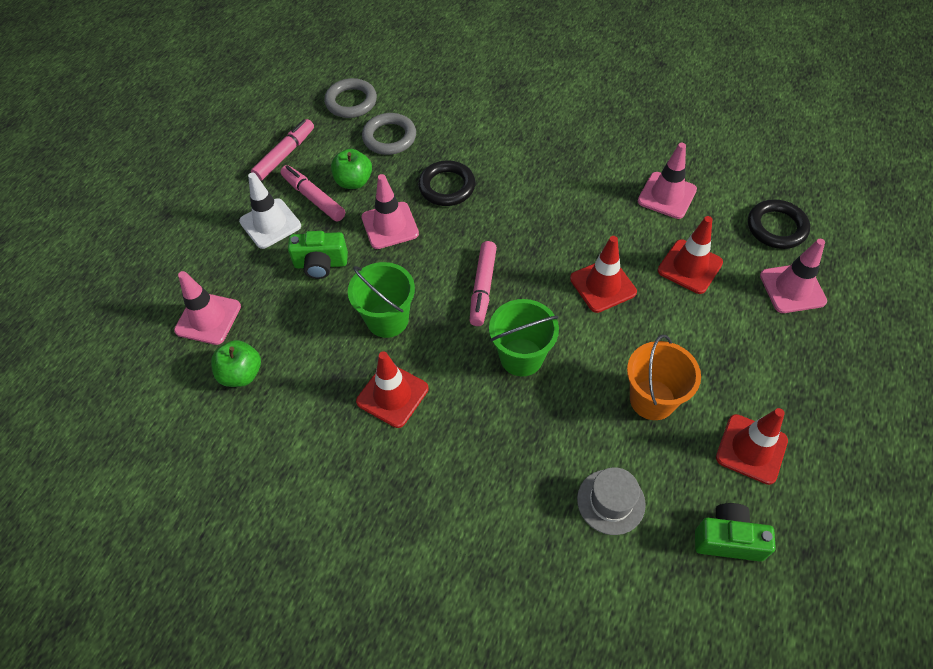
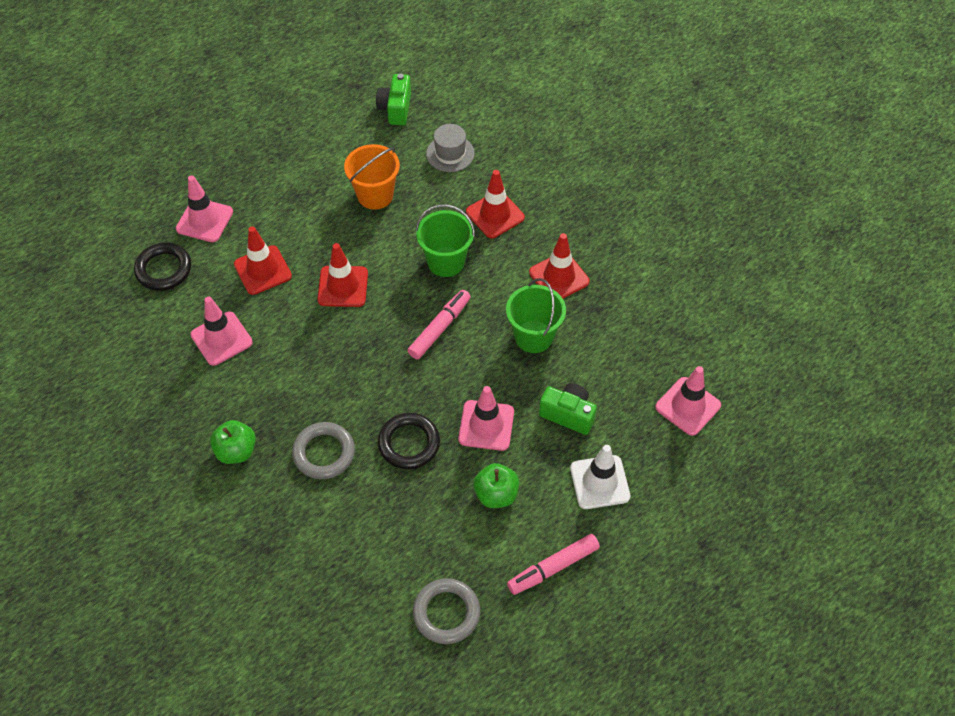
camera: 155 degrees left, 0 degrees up
green apple [211,340,261,387] -> green apple moved to [210,420,256,464]
pink marker [281,165,345,222] -> none
grey ring [362,113,416,155] -> grey ring moved to [292,422,355,479]
green camera [695,503,776,562] -> green camera turned 60 degrees clockwise [376,74,411,125]
red traffic cone [716,408,788,485] -> red traffic cone moved to [466,170,525,238]

